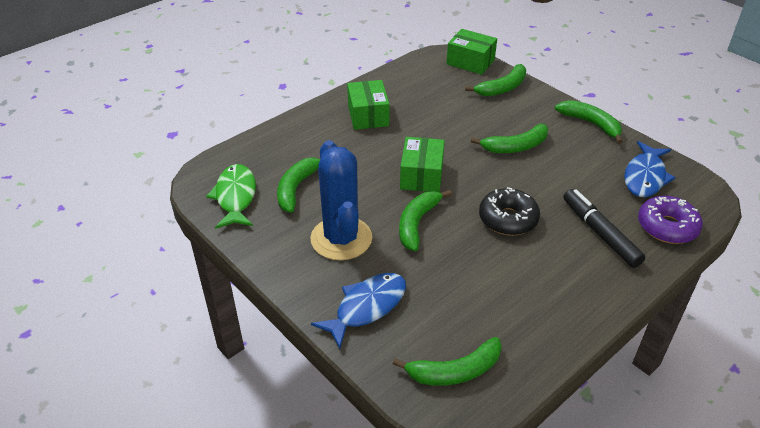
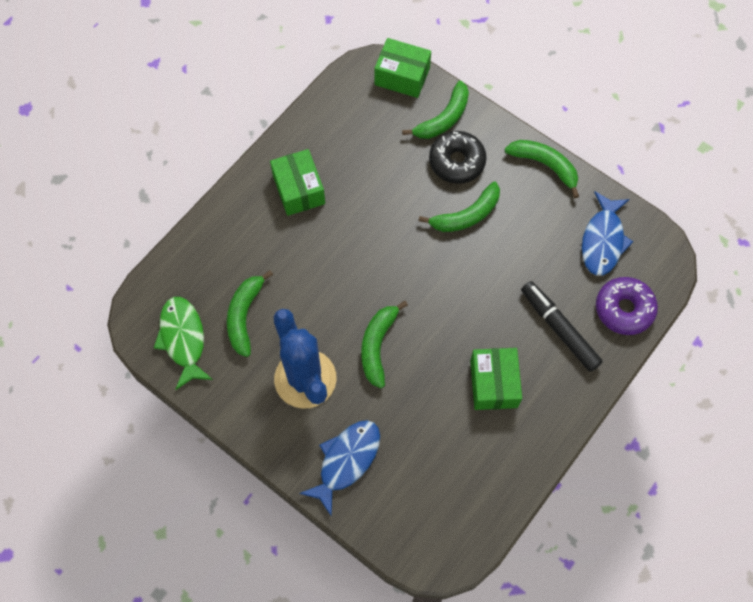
camera: 10 degrees left, 25 degrees up
green banana [393,337,502,386] -> none
green box [400,137,445,192] -> green box moved to [470,348,522,410]
black donut [479,187,540,235] -> black donut moved to [429,131,487,184]

